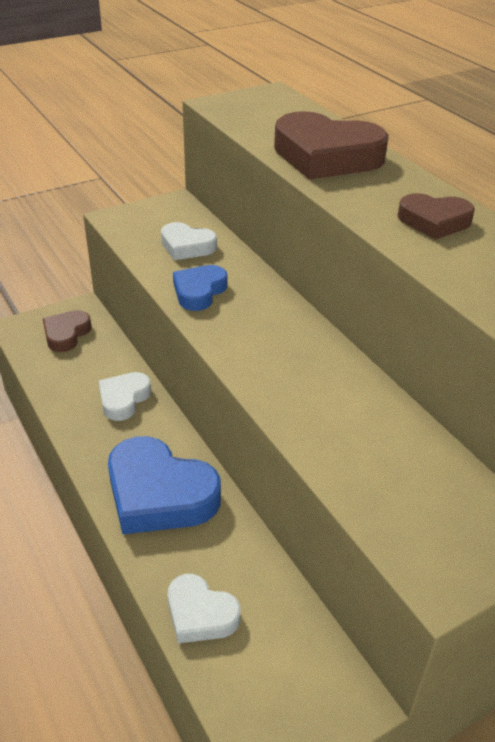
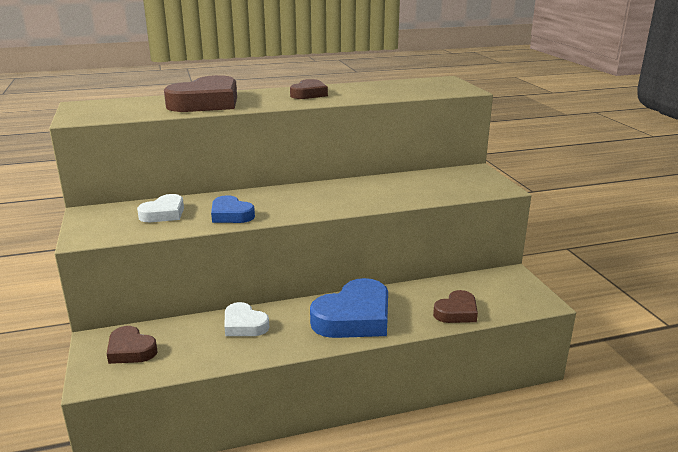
camera: 75 degrees left, 15 degrees down
white heart [168,574,240,643] -> brown heart [433,290,478,323]

